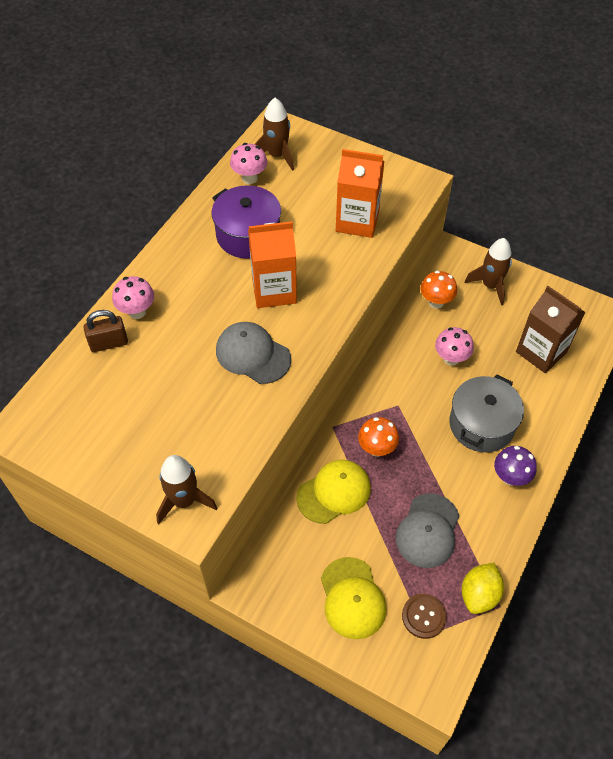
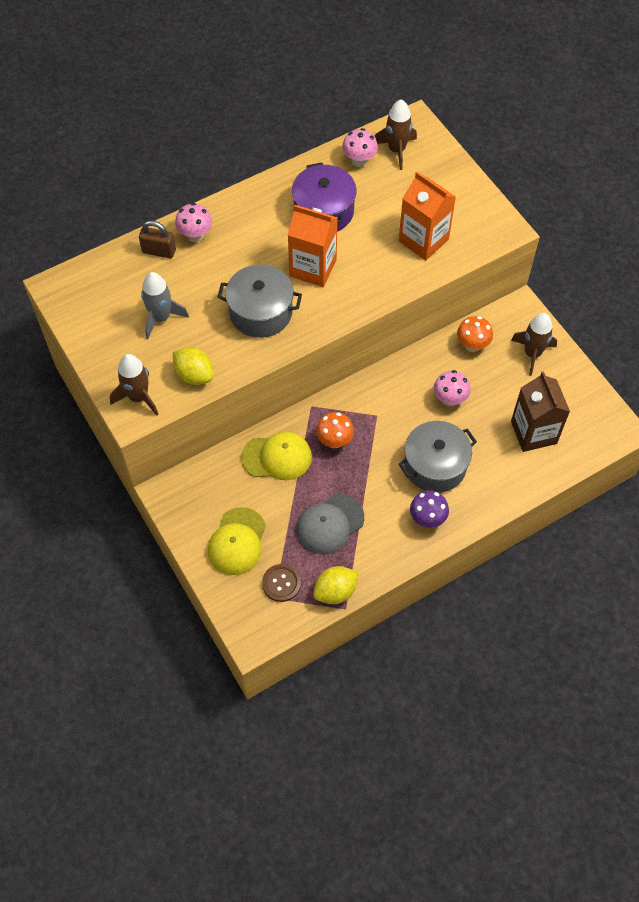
camera: 30 degrees right, 5 degrees up
grey cap [216,322,291,384] -> grey pot [218,265,302,338]
none -> grey rocket [141,272,189,339]
none -> yellow lemon [173,347,214,385]

